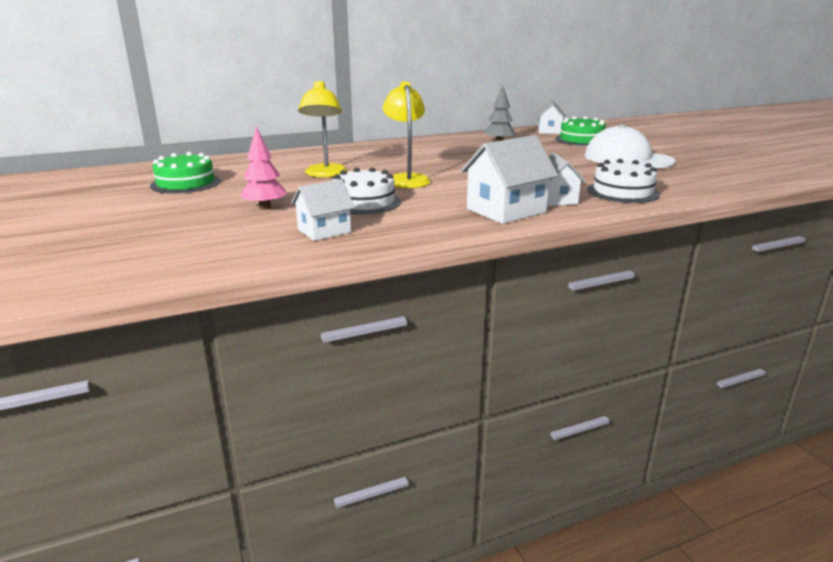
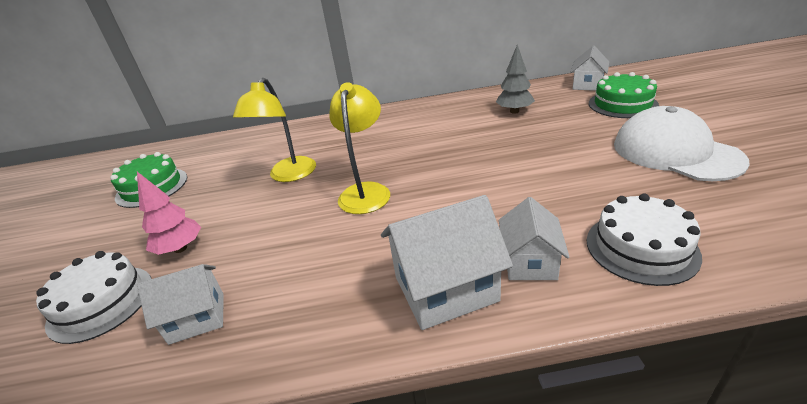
camera: 20 degrees right, 10 degrees up
white cake [333,167,401,215] -> white cake moved to [36,251,152,344]

